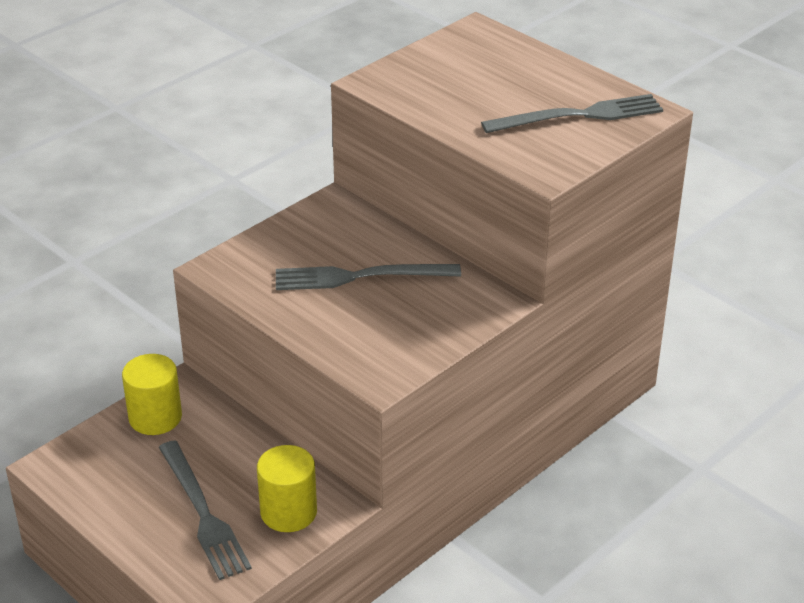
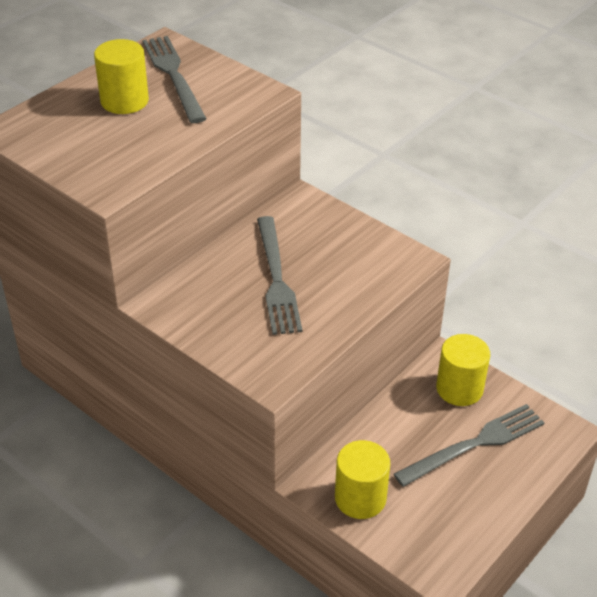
camera: 95 degrees left, 5 degrees up
none -> yellow cylinder [94,39,149,114]

